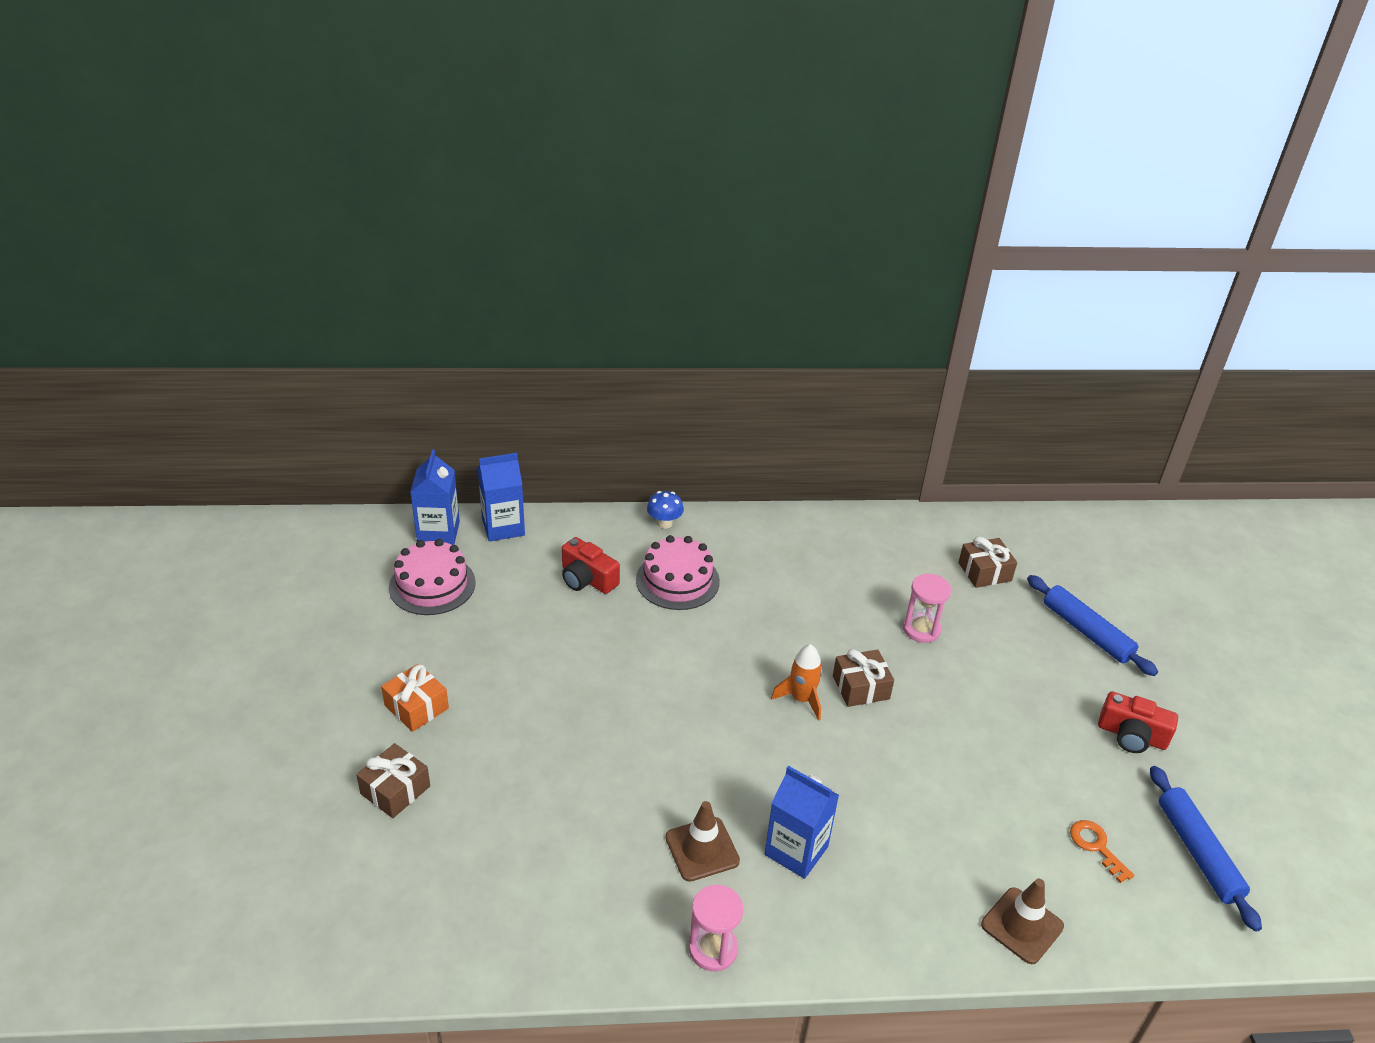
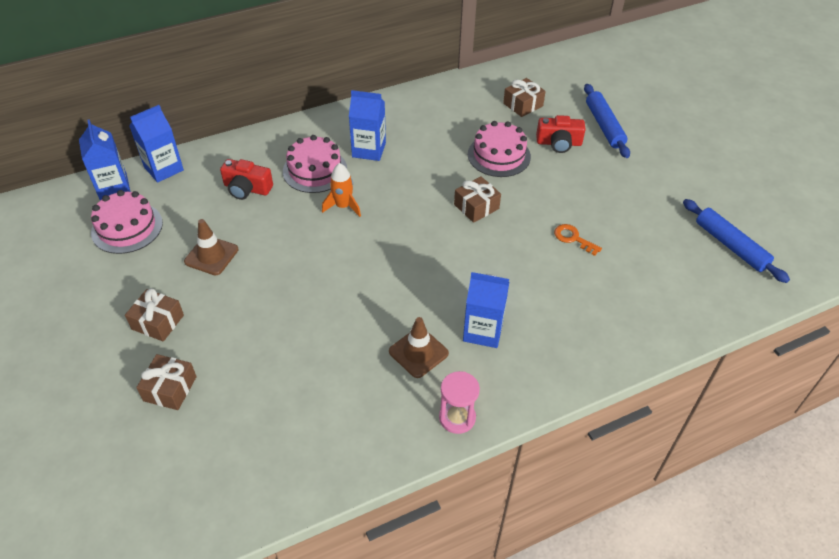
camera: 20 degrees left, 10 degrees up
orange gift [381,664,449,732] -> brown gift [125,288,184,341]
blue mushroom [647,491,684,529] -> none
orange rocket [771,644,823,721] -> orange rocket moved to [322,163,361,217]
pink hourglass [903,574,951,643] -> pink cake [468,121,531,177]
brown traffic cone [981,879,1064,964] -> brown traffic cone moved to [184,219,238,276]
blue rolling pin [1027,575,1158,676] -> blue rolling pin turned 45 degrees clockwise [584,84,630,158]
orange key [1070,820,1134,883] -> orange key moved to [554,224,602,256]
red camera [1098,691,1178,753] -> red camera moved to [536,115,586,153]
none -> blue carton [349,90,386,161]

